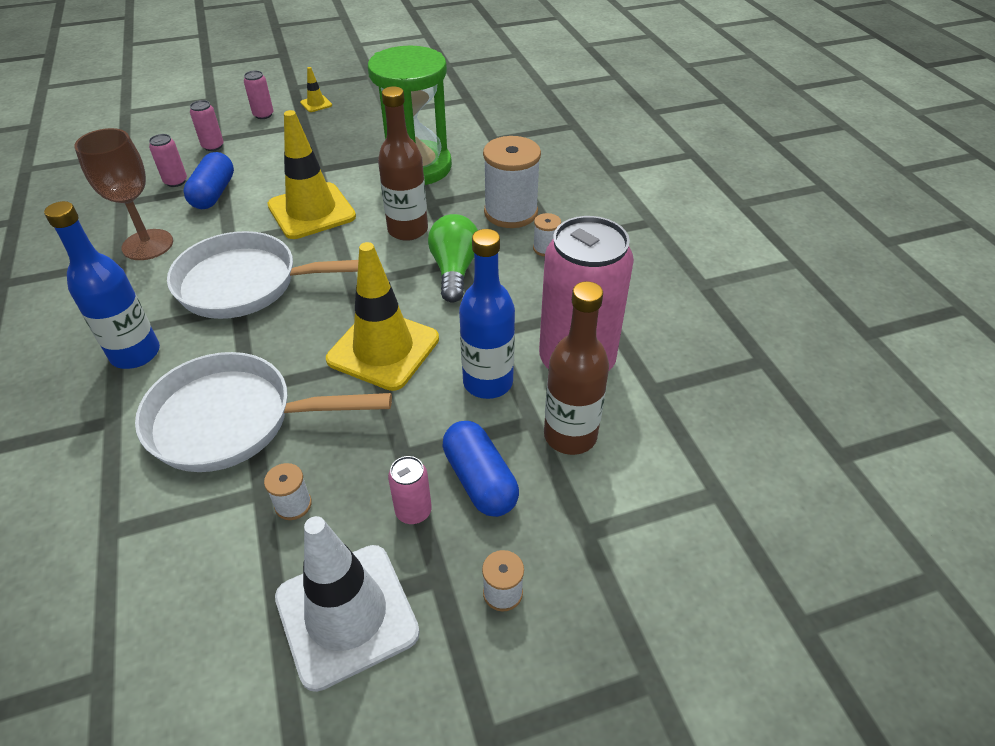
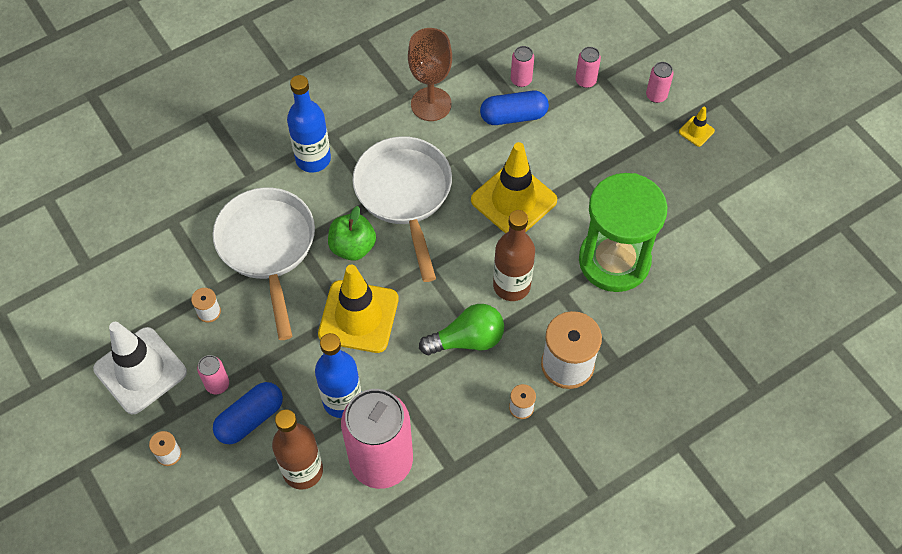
camera: 75 degrees right, 15 degrees up
none -> green apple [328,206,376,261]

